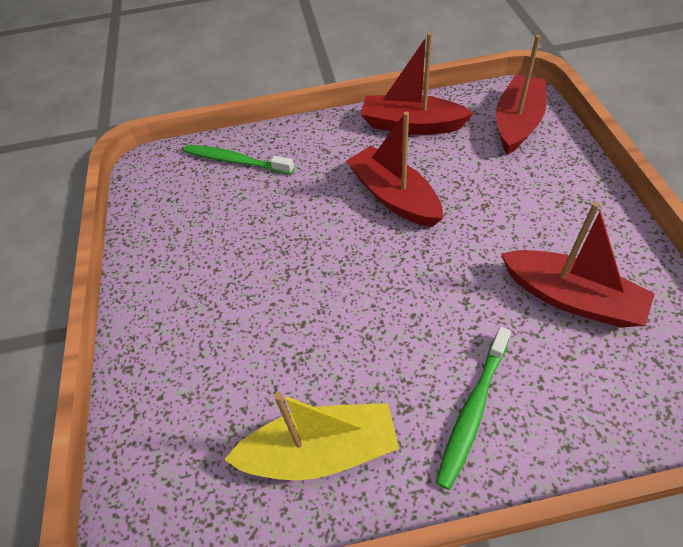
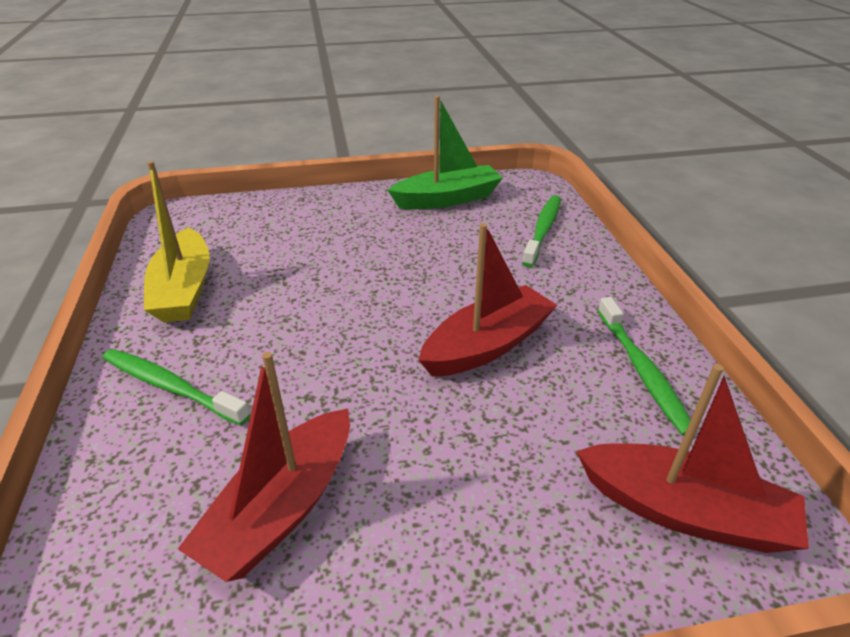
camera: 85 degrees right, 15 degrees down
red boat [361,32,474,135] -> green toothbrush [597,297,691,436]
none -> green boat [388,96,503,209]

